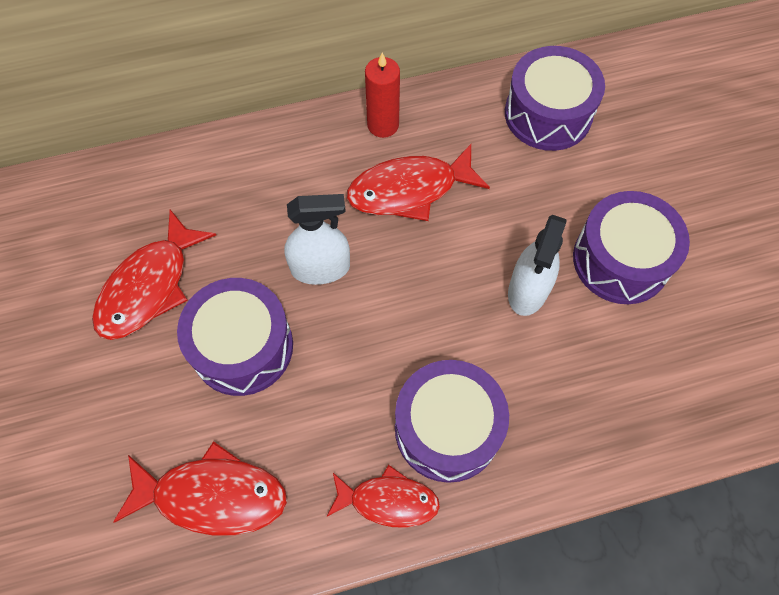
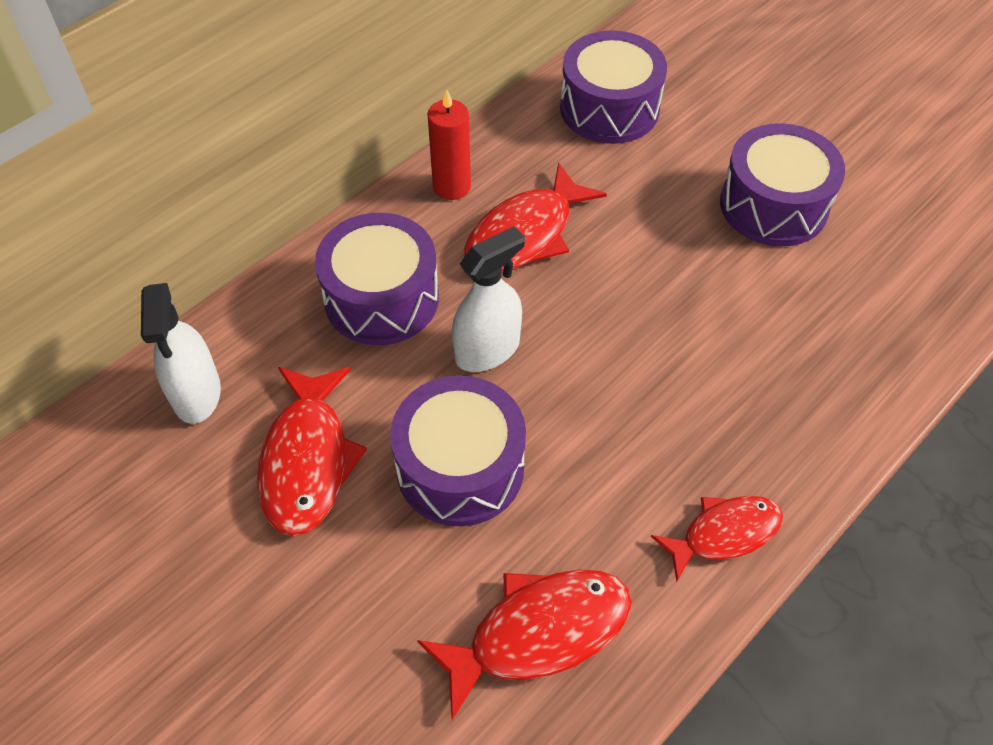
camera: 30 degrees left, 10 degrees down
purple drum [395,360,509,483] -> purple drum moved to [315,213,439,345]
white spray bottle [508,215,567,316] -> white spray bottle moved to [141,283,221,424]

